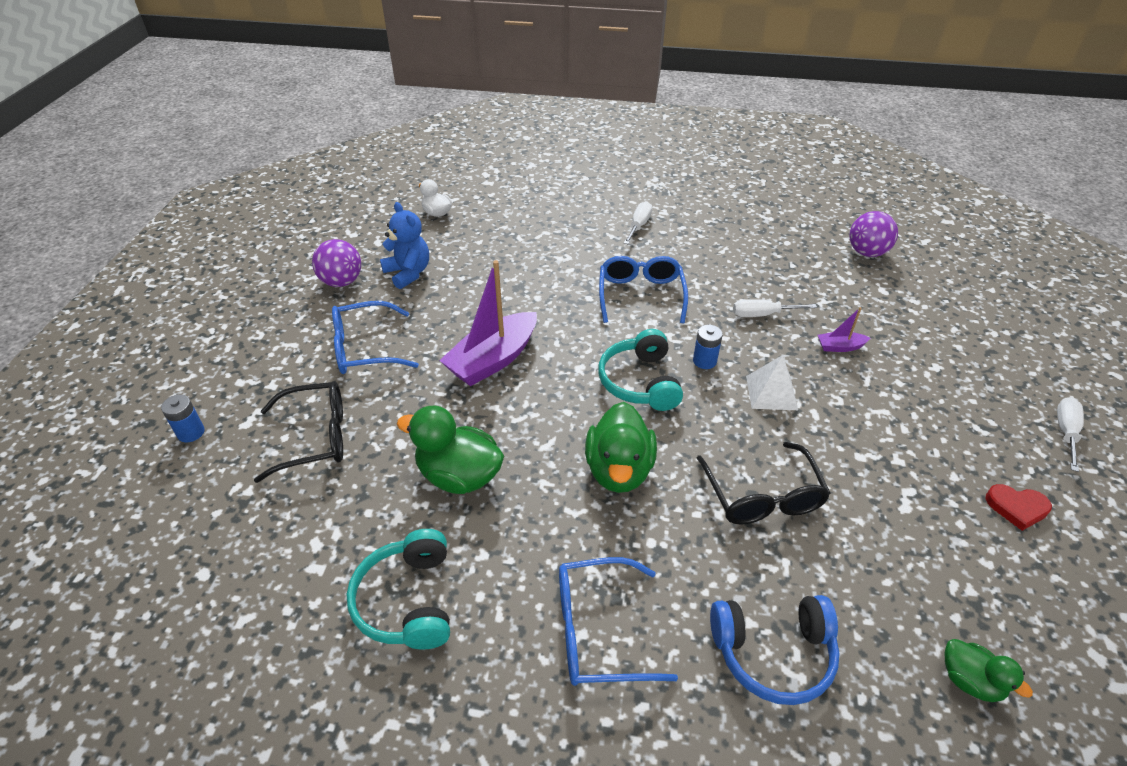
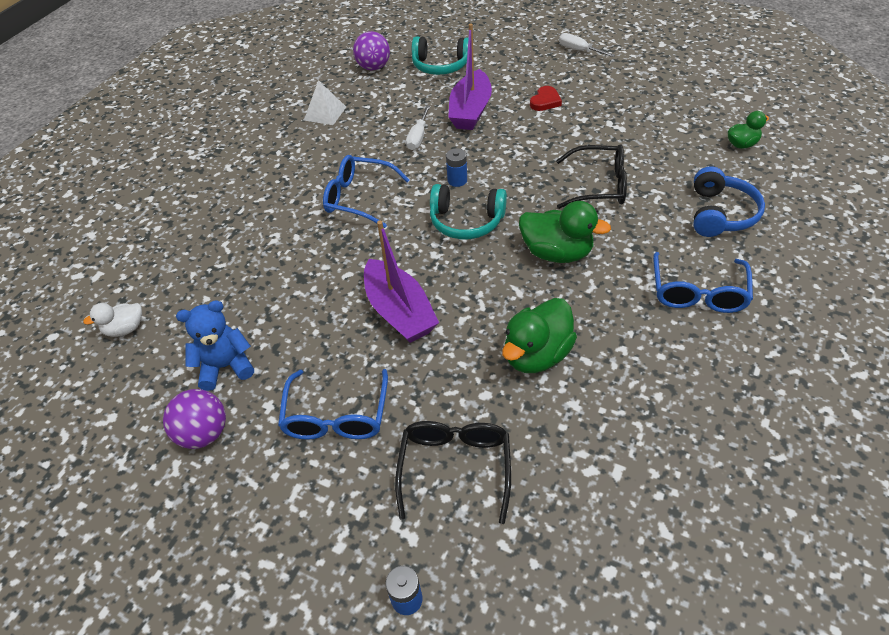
camera: 70 degrees left, 5 degrees up
turquoise headphones [346,529,450,650] -> turquoise headphones moved to [412,36,469,75]
white screwdriver [624,201,652,244] -> none
white pyramid [746,355,798,410] -> white pyramid moved to [304,81,346,125]
purple boat [818,307,870,352] -> purple boat [448,23,492,130], size x2.19
red heart [986,484,1052,531] -> red heart moved to [530,86,562,111]

